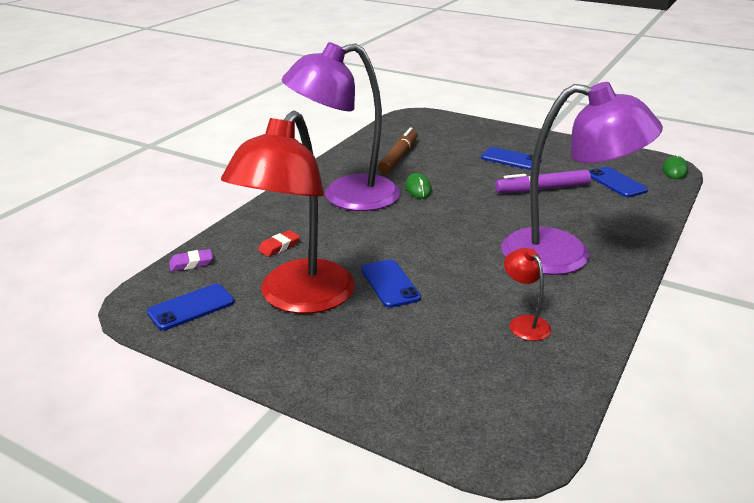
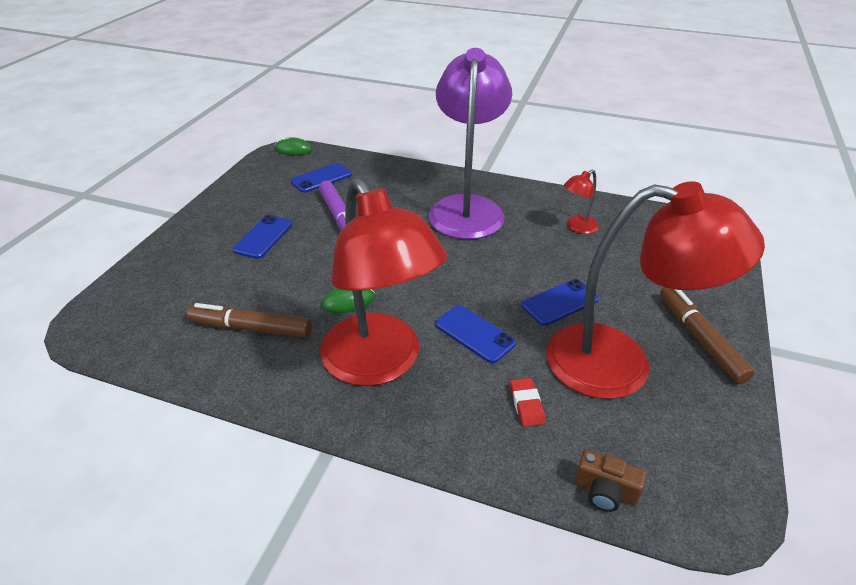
camera: 100 degrees left, 10 degrees up
blue phone [147,284,234,330] -> blue phone moved to [435,305,516,363]
purple eraser [169,249,213,271] -> brown camera [575,450,647,512]
red eraser [258,230,300,257] -> red eraser turned 45 degrees clockwise [510,378,545,427]
purple lamp [282,42,400,211] -> red lamp [320,178,447,386]
none -> brown marker [660,287,755,384]

